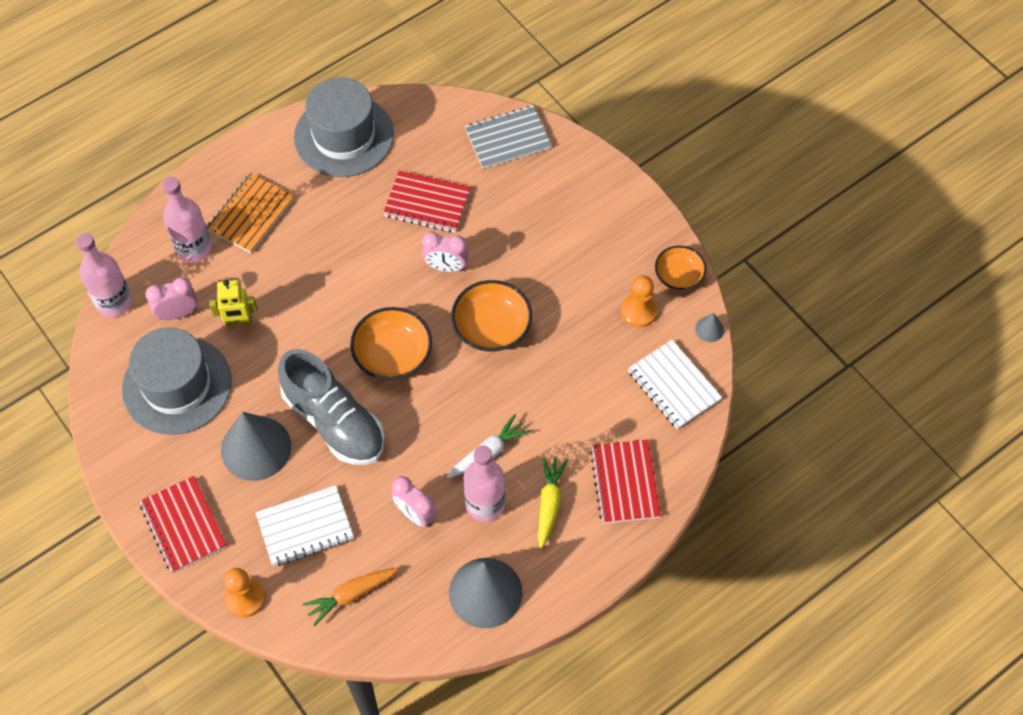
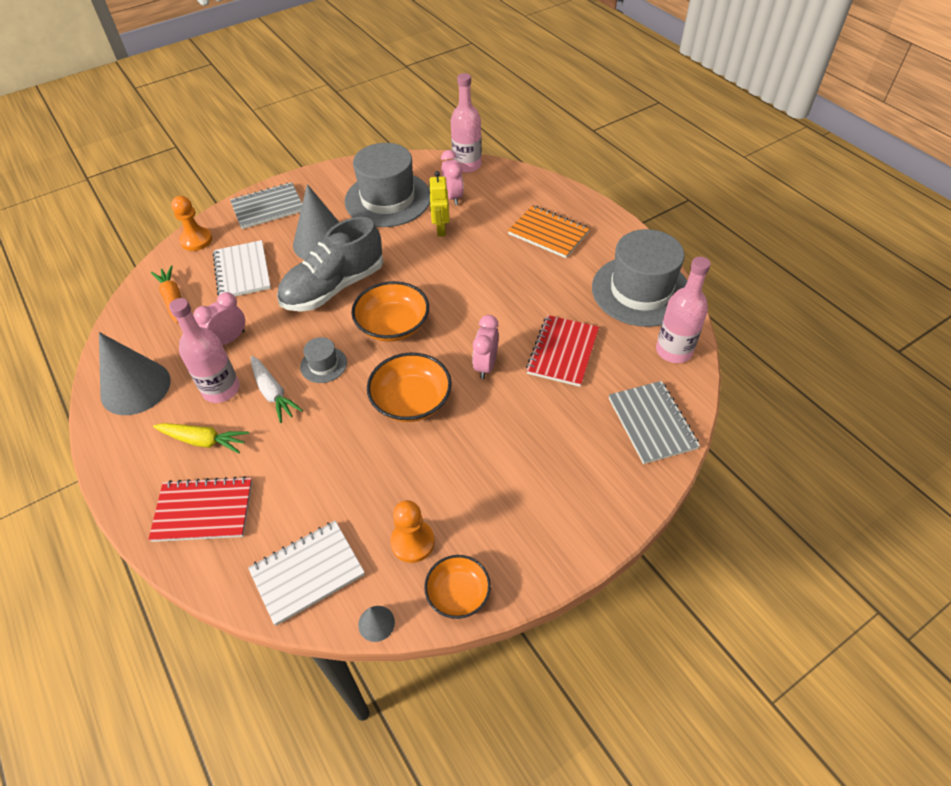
camera: 95 degrees right, 10 degrees down
red notebook [139,476,227,573] -> grey notebook [230,182,302,229]
pink bottle [163,177,212,263] -> pink bottle moved to [656,256,711,363]
none -> grey hat [300,337,347,383]

